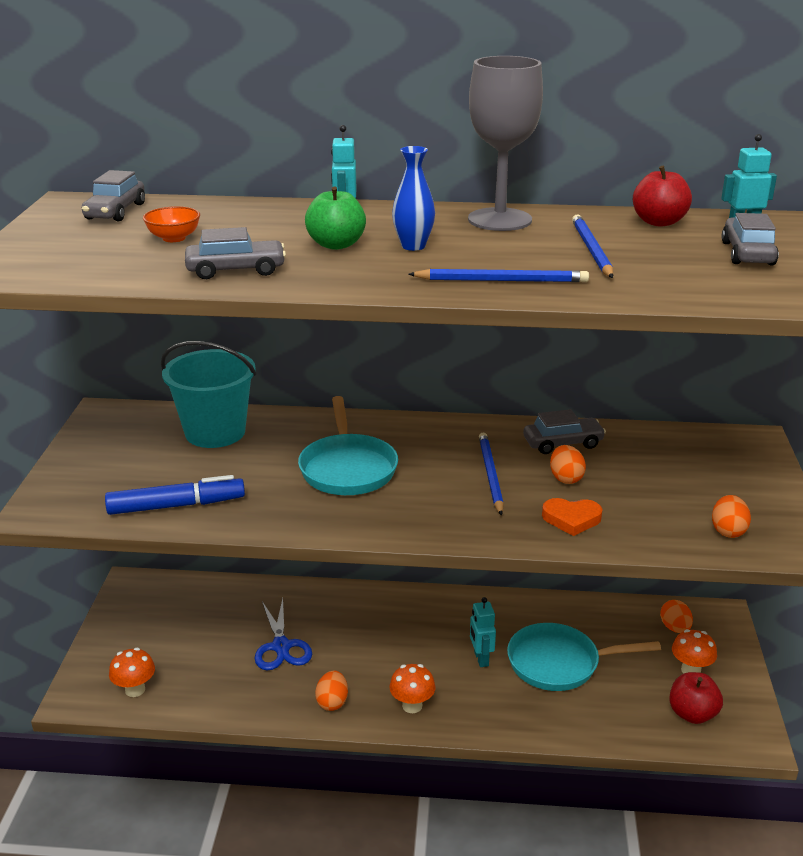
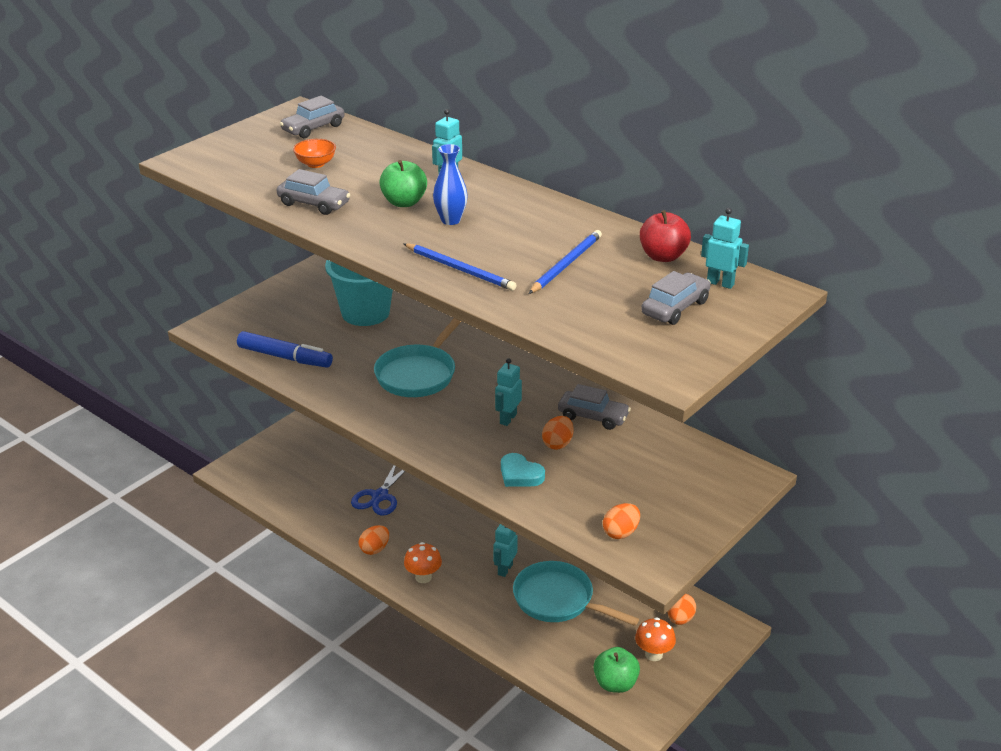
camera: 35 degrees right, 5 degrees up
orange mushroom [109,648,155,697] -> none
grey goblet [468,56,543,231] -> none
blue pencil [479,433,504,516] -> turquoise robot [495,358,522,426]
orange heart [542,498,603,536] -> turquoise heart [501,453,545,487]
red apple [669,672,723,724] -> green apple [593,647,640,693]

